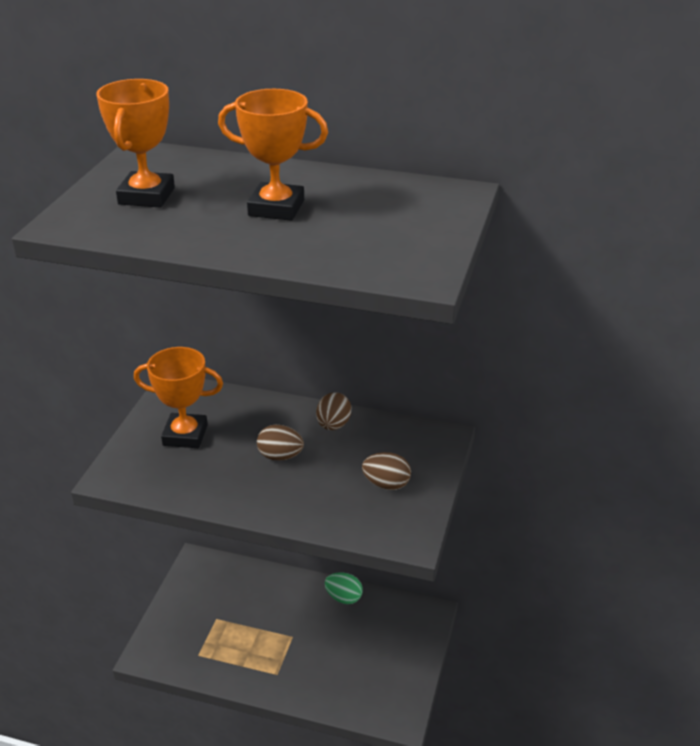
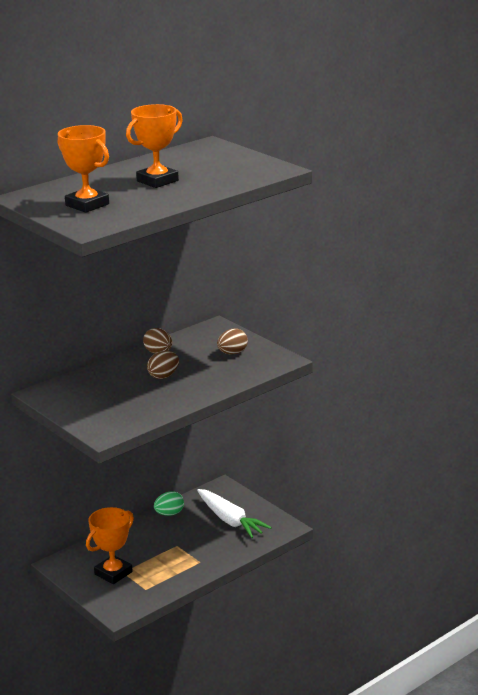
camera: 55 degrees left, 10 degrees down
orange trophy [134,347,223,448] -> orange trophy moved to [86,507,134,584]
none -> white carrot [197,489,272,538]

